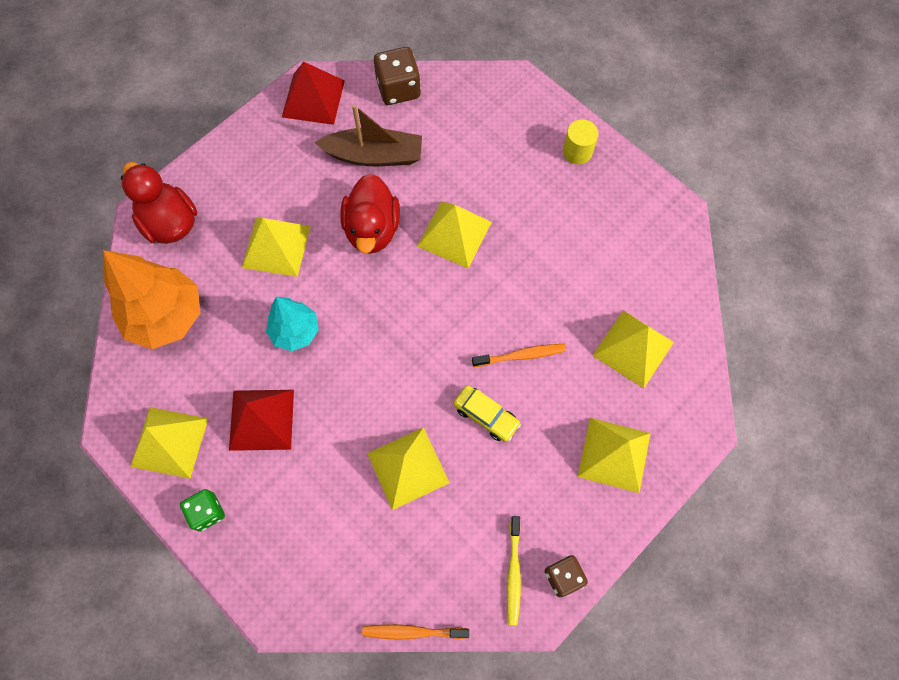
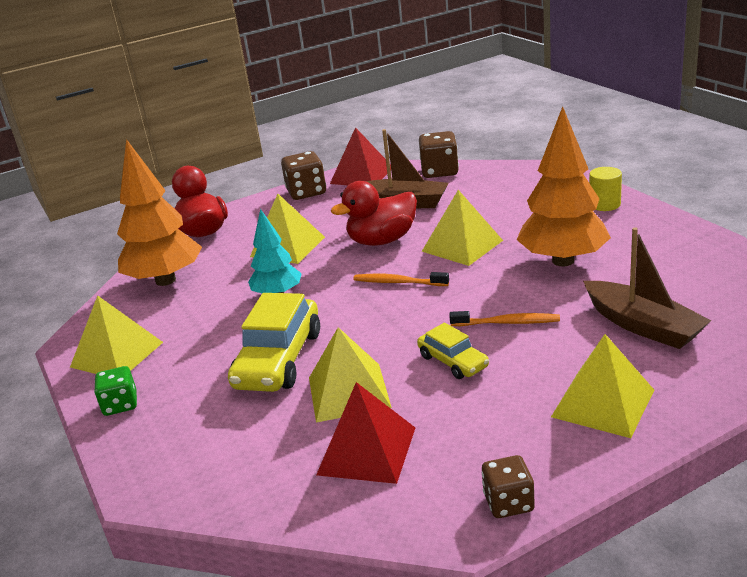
camera: 20 degrees right, 40 degrees down
red pyramid [229,390,294,451] -> red pyramid moved to [316,382,415,484]
red duck [340,174,400,254] -> red duck turned 45 degrees clockwise [331,181,417,246]
orange toothbrush [362,624,469,640] -> orange toothbrush moved to [353,272,449,286]
yellow toothbrush [507,516,521,625] -> none
yellow pyramid [592,310,674,389] -> brown boat [583,227,712,349]
none -> yellow car [228,293,320,392]
none -> brown dice [281,151,326,200]
none -> orange tree [517,106,611,266]

